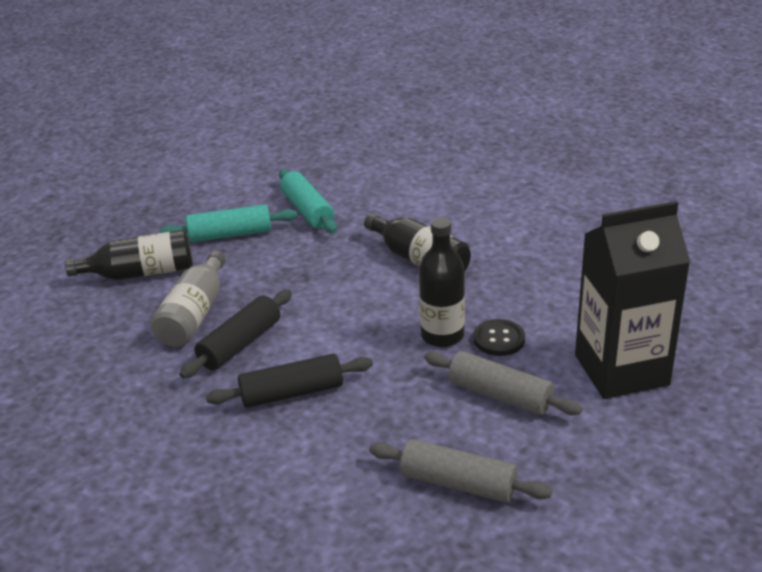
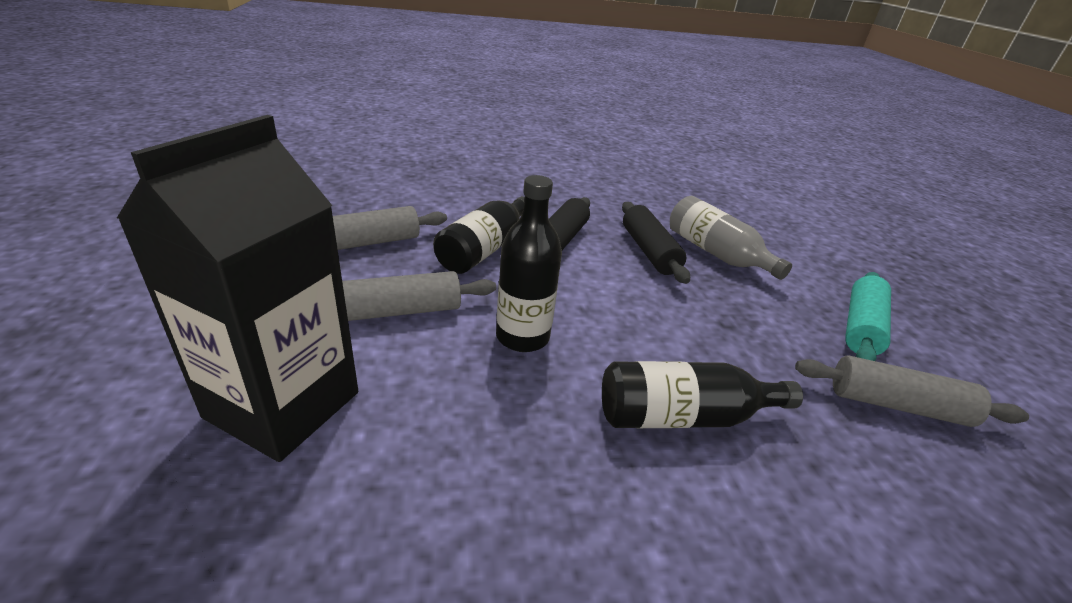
camera: 125 degrees right, 0 degrees up
black bottle [65,230,193,280] -> black bottle moved to [433,196,525,274]
turquoise rolling pin [279,169,337,233] -> grey rolling pin [795,356,1029,427]
black button [473,319,525,356] -> none

